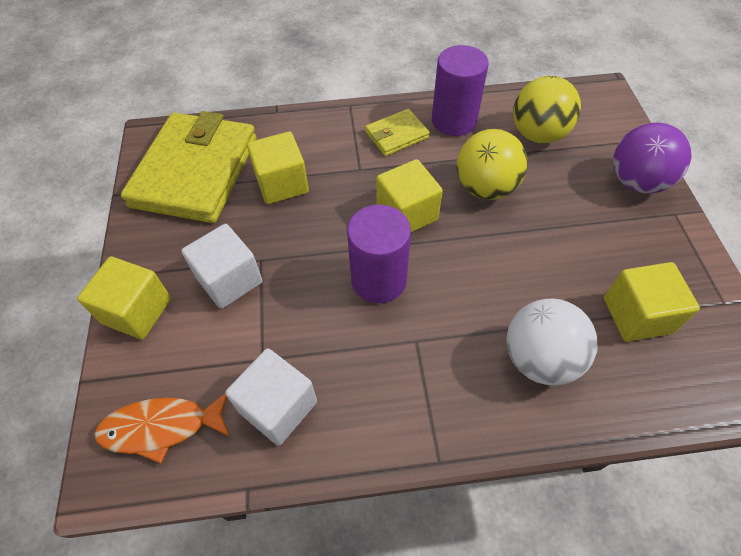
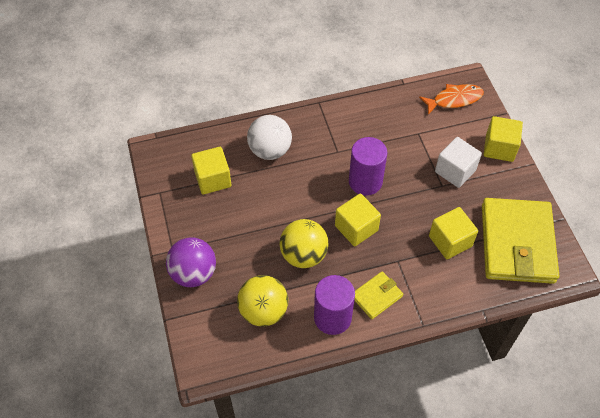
camera: 170 degrees right, 0 degrees up
white cube [225,348,317,446] -> none

